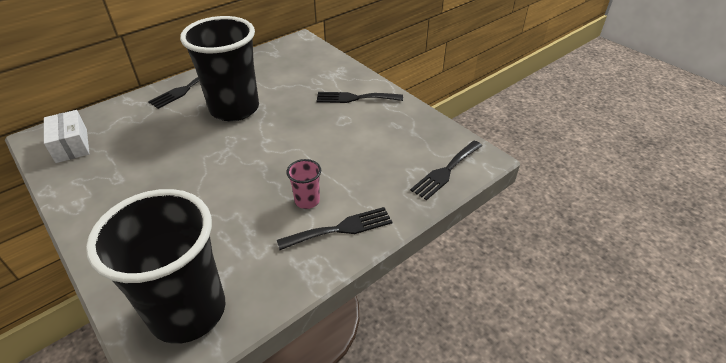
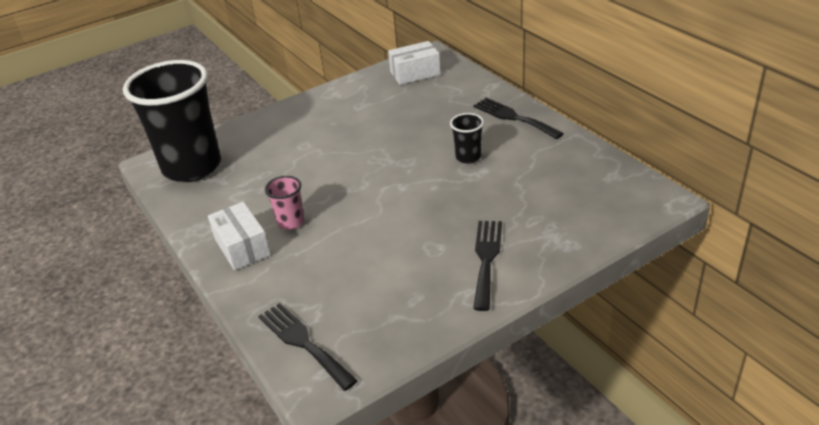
camera: 100 degrees right, 5 degrees down
black cup [180,16,259,121] -> black cup [450,113,484,164], size x0.41
black fork [277,207,392,250] -> white box [208,202,271,270]

